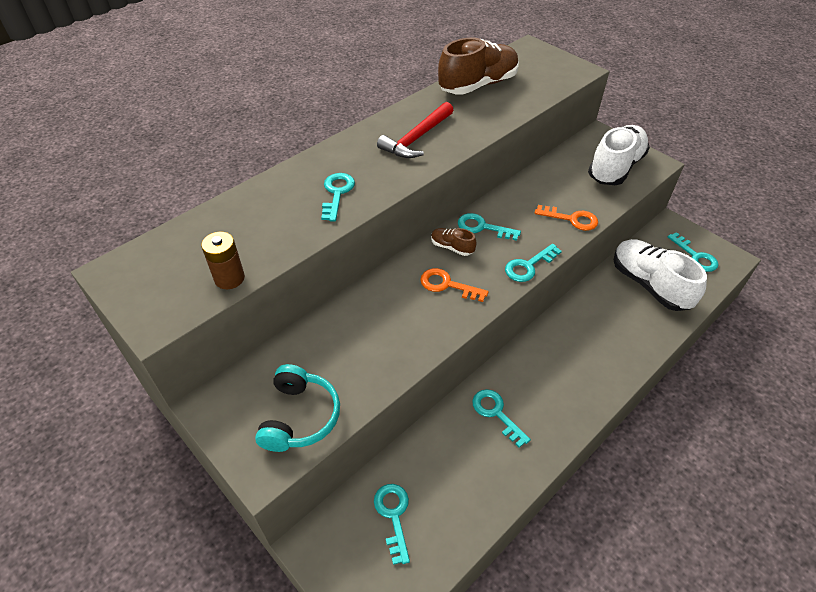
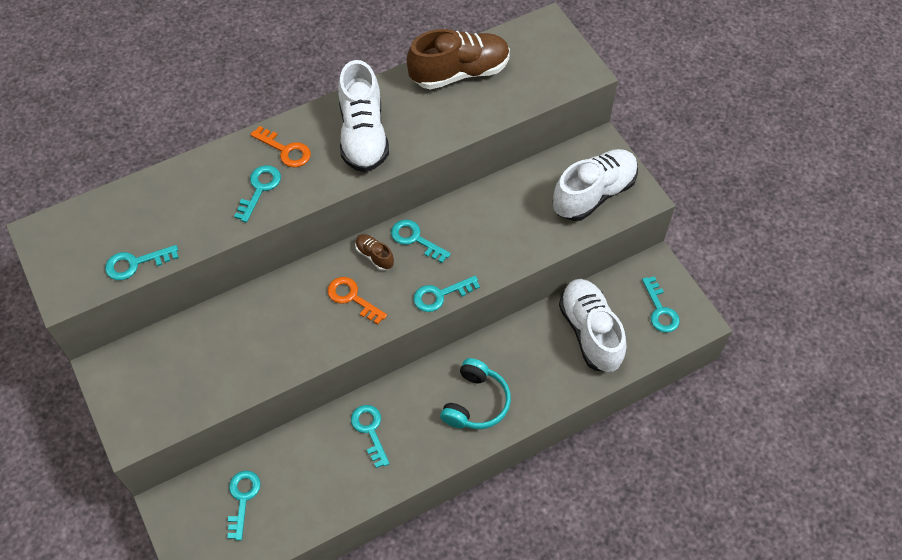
camera: 15 degrees right, 10 degrees up
brown battery [201,232,245,289] -> turquoise key [105,245,179,280]
turquoise headphones [255,364,340,452] -> turquoise headphones moved to [440,358,511,429]
red hammer [377,102,454,158] -> white shoe [338,60,389,172]
orange key [535,205,598,231] -> orange key moved to [250,126,311,168]

